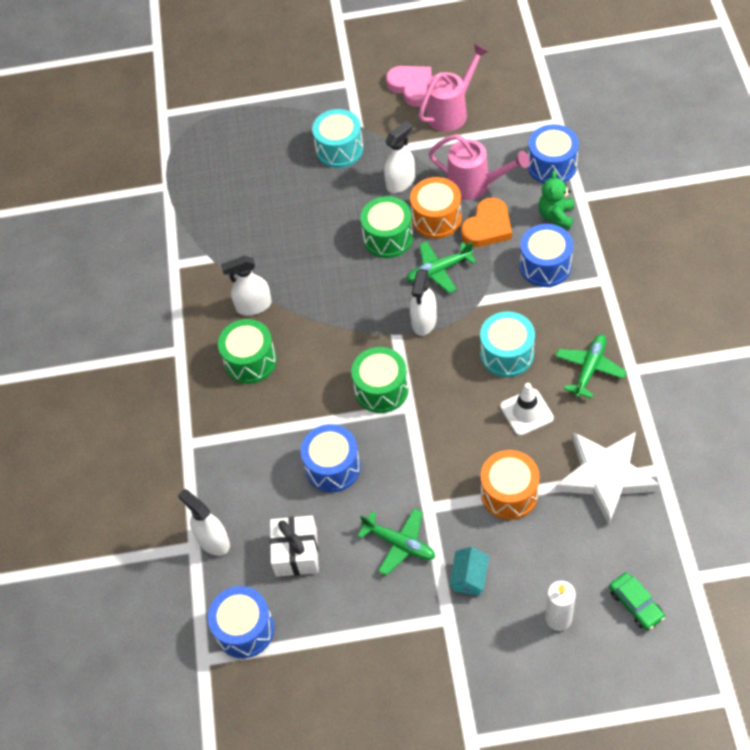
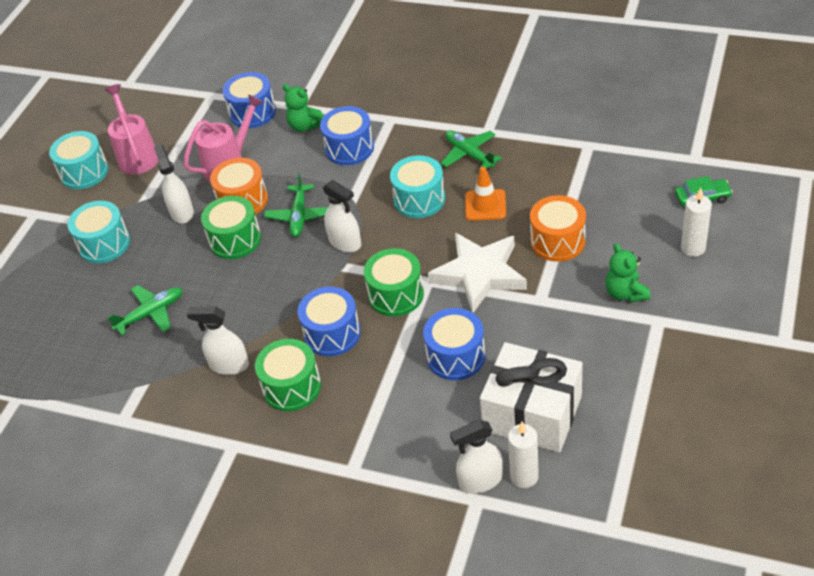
camera: 65 degrees left, 10 degrees down
blue drum [208,586,274,658] -> blue drum moved to [298,287,361,356]
white spray bottle [221,256,272,315] -> white spray bottle turned 90 degrees clockwise [187,306,249,375]
white gift [270,516,319,577] -> white gift [480,342,583,453], size x1.58
green plane [357,508,435,576] -> green plane moved to [108,285,183,335]
pink heart [386,66,432,107] -> turquoise drum [49,131,108,189]
turquoise house [449,547,489,596] -> green teddy bear [605,243,650,302]
orange heart [461,198,512,247] -> none
white traffic cone [500,383,554,436] -> orange traffic cone [465,167,506,221]
white star [556,432,660,525] -> white star moved to [428,232,527,313]
none -> white candle [508,422,539,488]

